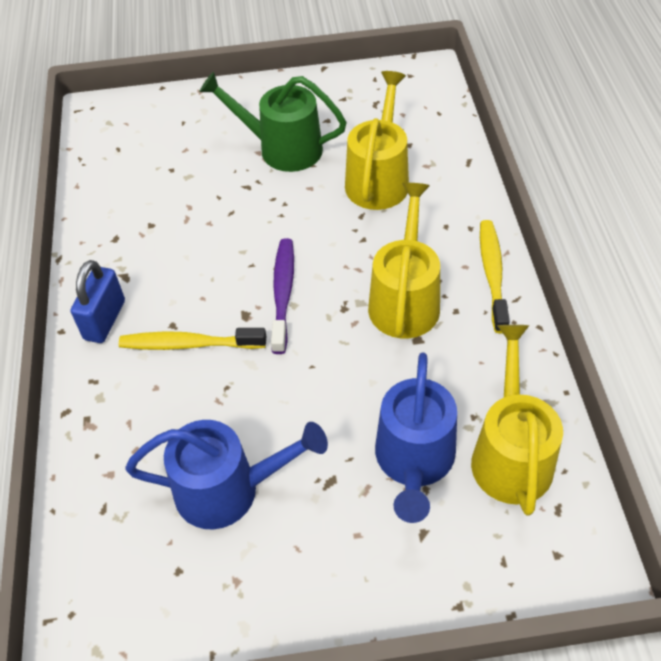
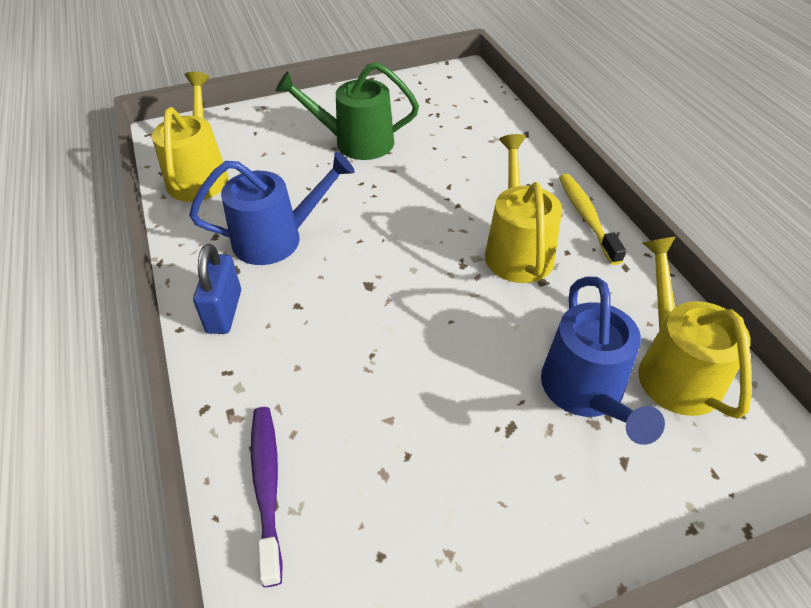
camera: 15 degrees left, 5 degrees down
yellow toothbrush [119,328,266,350] -> none
blue watering can [125,420,328,529] -> blue watering can moved to [189,152,355,265]
purple toothbrush [271,238,294,354] -> purple toothbrush moved to [251,407,283,587]
yellow watering can [345,71,409,210] -> yellow watering can moved to [152,72,229,202]

